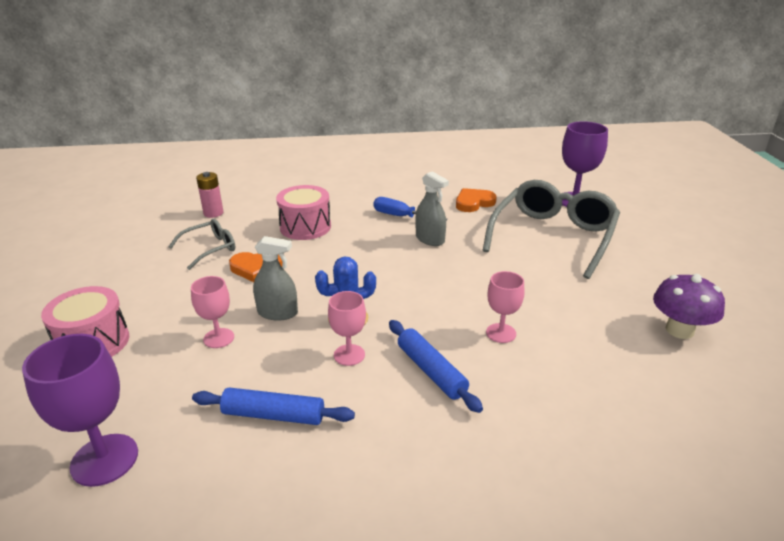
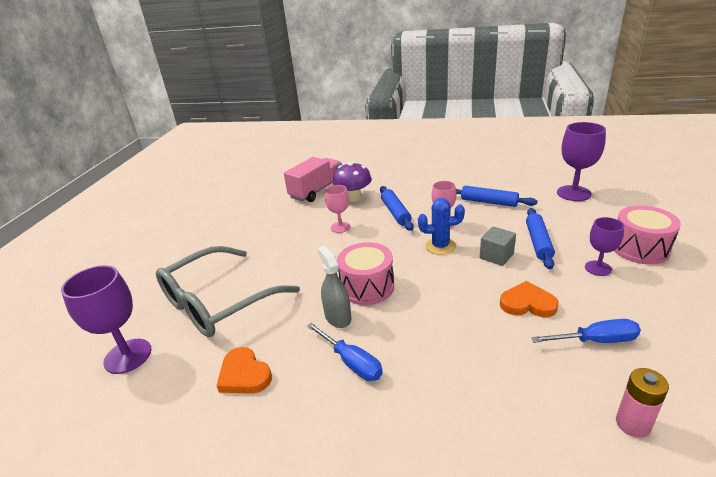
camera: 160 degrees left, 0 degrees up
grey glasses [169,219,235,270] -> blue screwdriver [531,319,641,343]
pink goblet [191,276,234,348] -> blue rolling pin [526,208,555,269]
grey spray bottle [253,236,298,321] -> grey cube [480,226,516,266]
pink drum [276,185,331,240] -> pink drum moved to [337,242,394,305]
orange heart [456,188,497,212] -> orange heart turned 60 degrees clockwise [217,347,272,394]
purple mushroom [653,274,725,339] -> purple mushroom moved to [333,162,372,202]
none -> pink truck [284,157,342,202]
none -> purple goblet [585,217,624,276]

